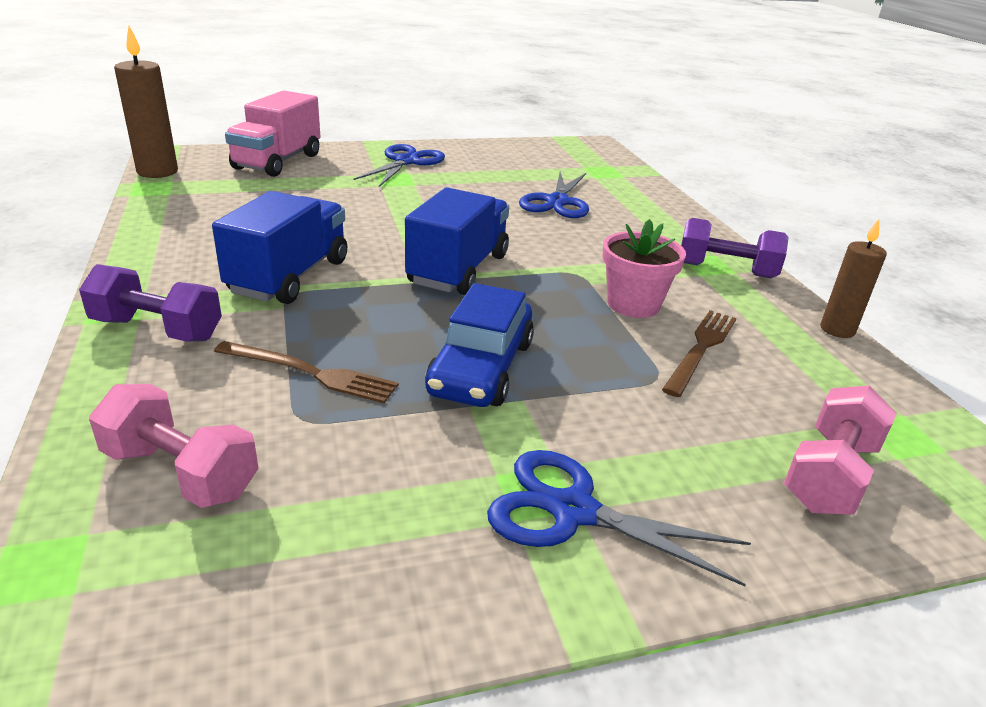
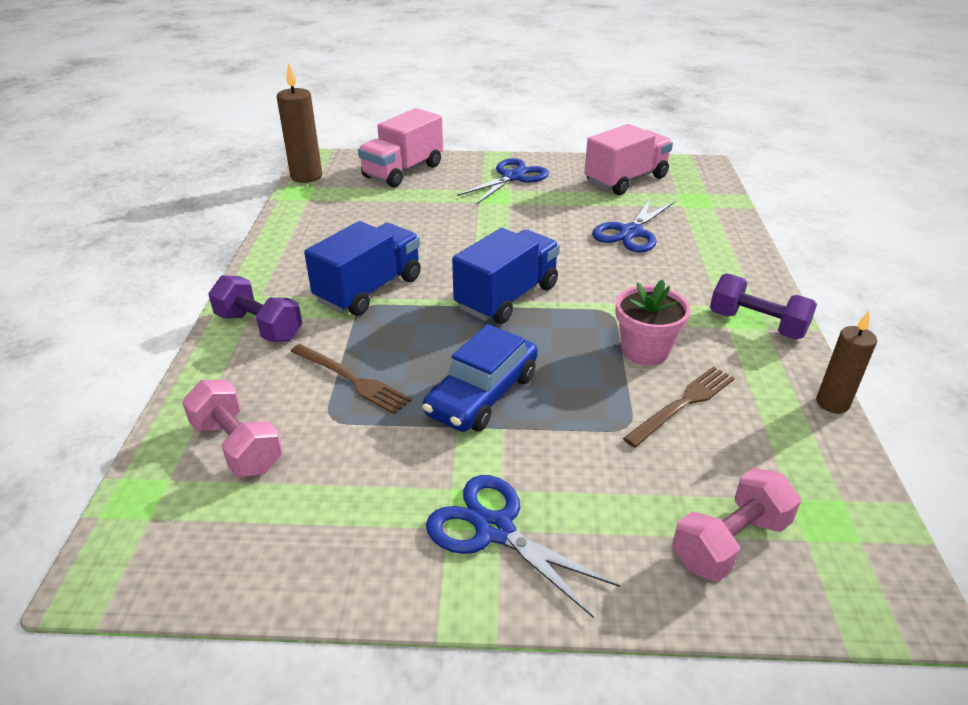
camera: 20 degrees right, 5 degrees up
none -> pink truck [584,124,673,195]

